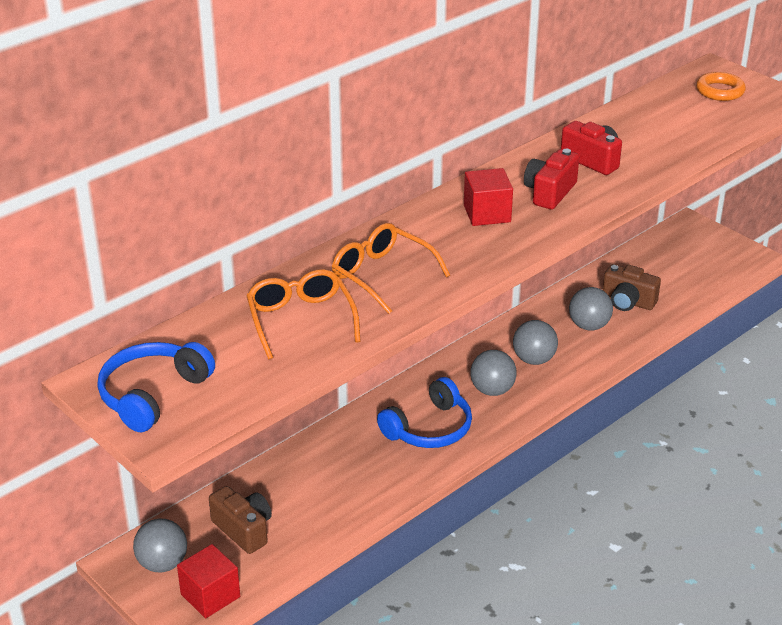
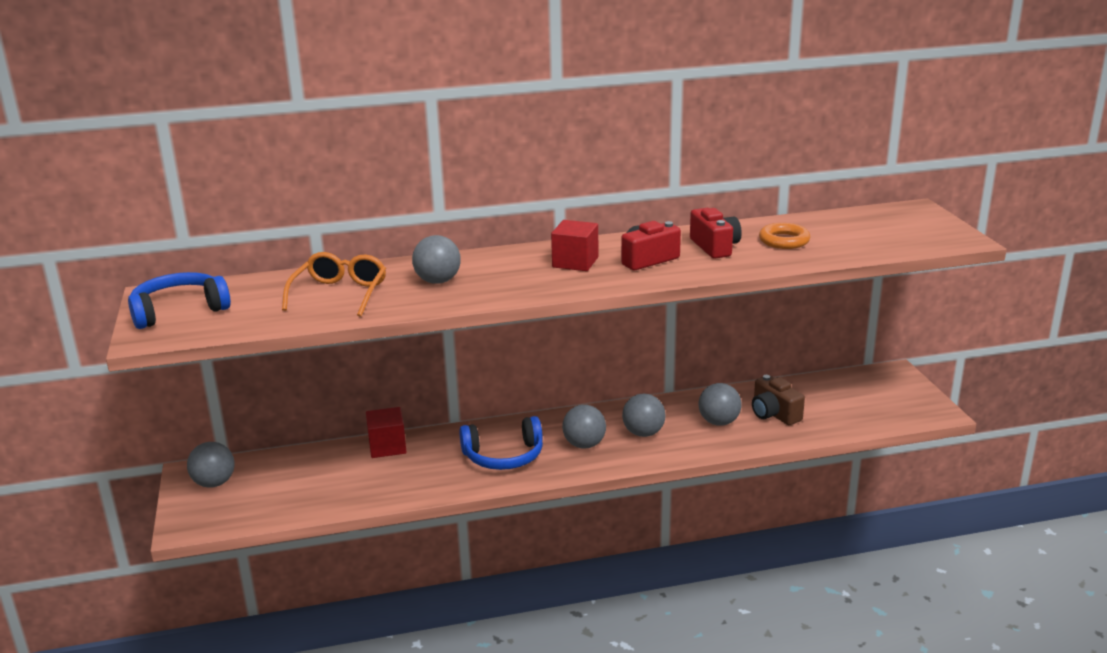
camera: 30 degrees right, 10 degrees down
red cube [177,544,240,618] -> red cube moved to [366,407,406,458]
brown camera [209,486,272,554] -> none
orange glasses [332,223,450,314] -> grey ball [412,235,461,284]
orange ring [696,72,746,101] -> orange ring moved to [759,223,810,249]

